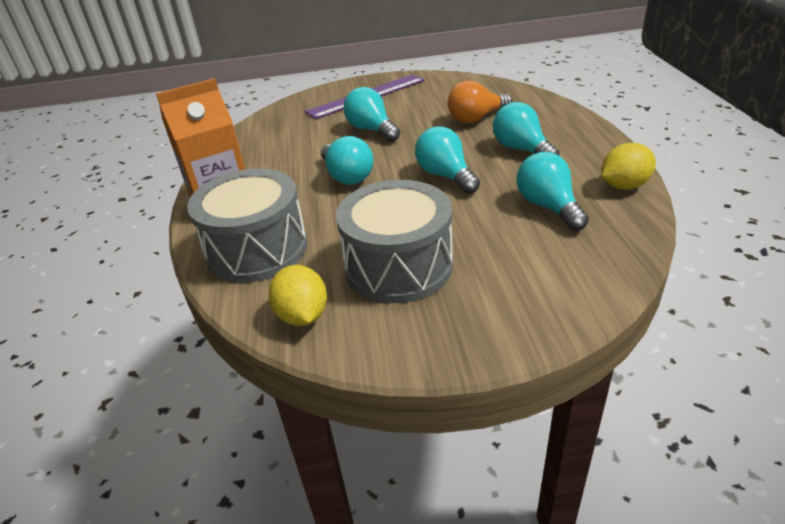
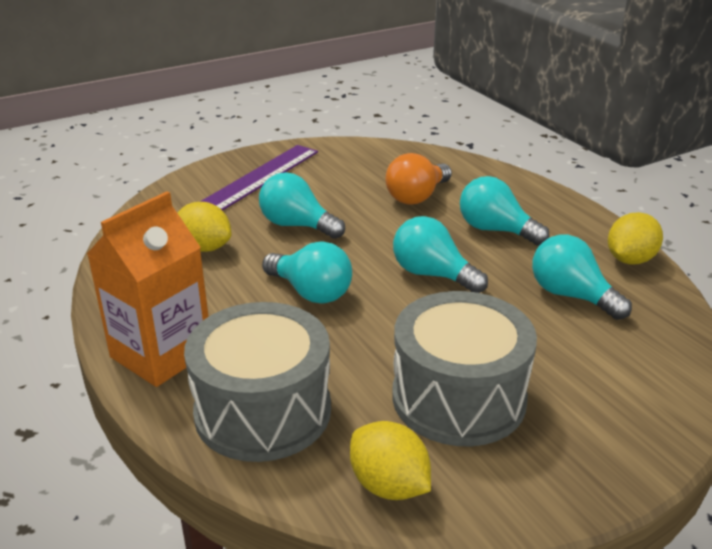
camera: 25 degrees left, 5 degrees down
none -> yellow lemon [178,202,232,252]

